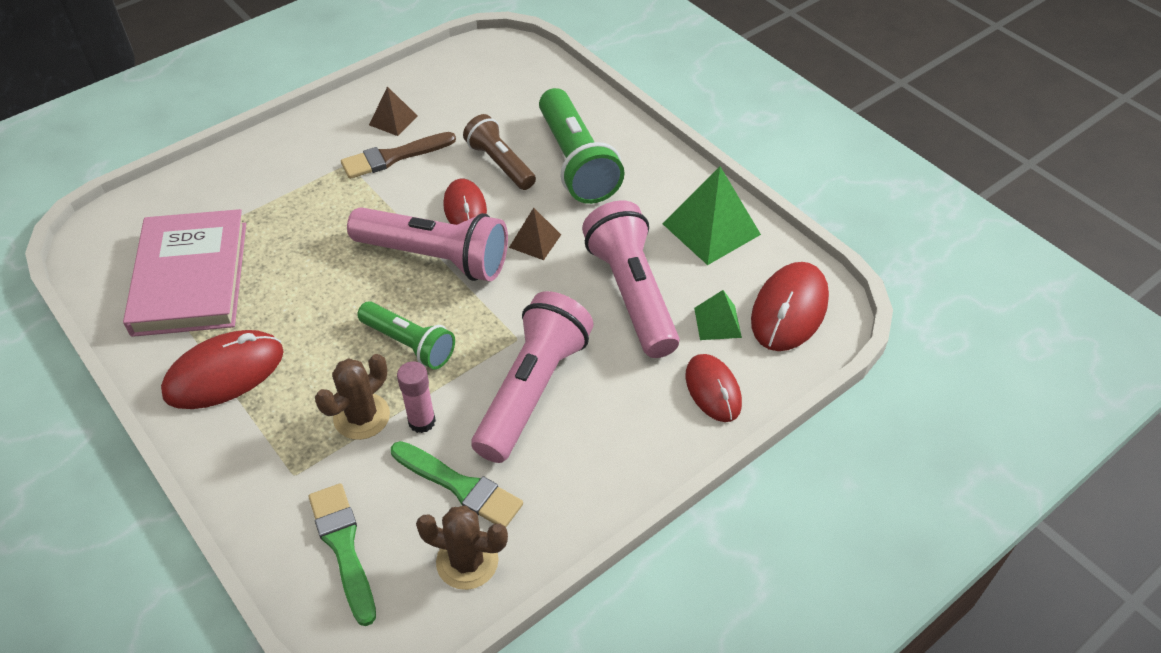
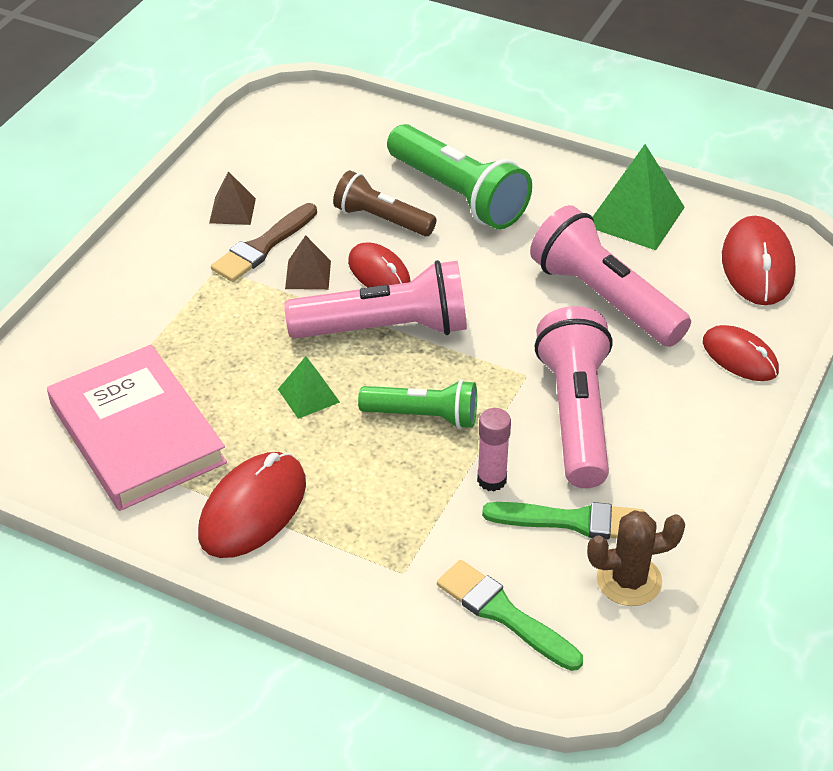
camera: 25 degrees left, 5 degrees down
brown cactus [315,354,390,440] -> none
brown pyramid [509,208,561,260] -> brown pyramid moved to [285,235,331,290]
green pyramid [694,290,742,340] -> green pyramid moved to [278,356,340,419]

